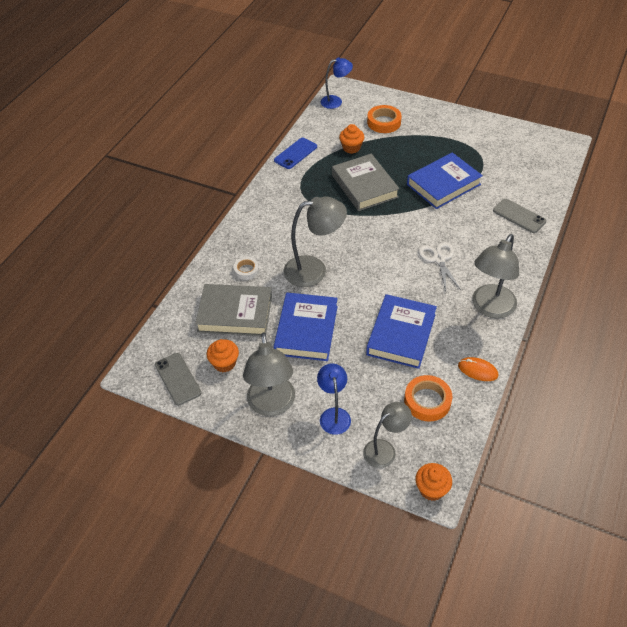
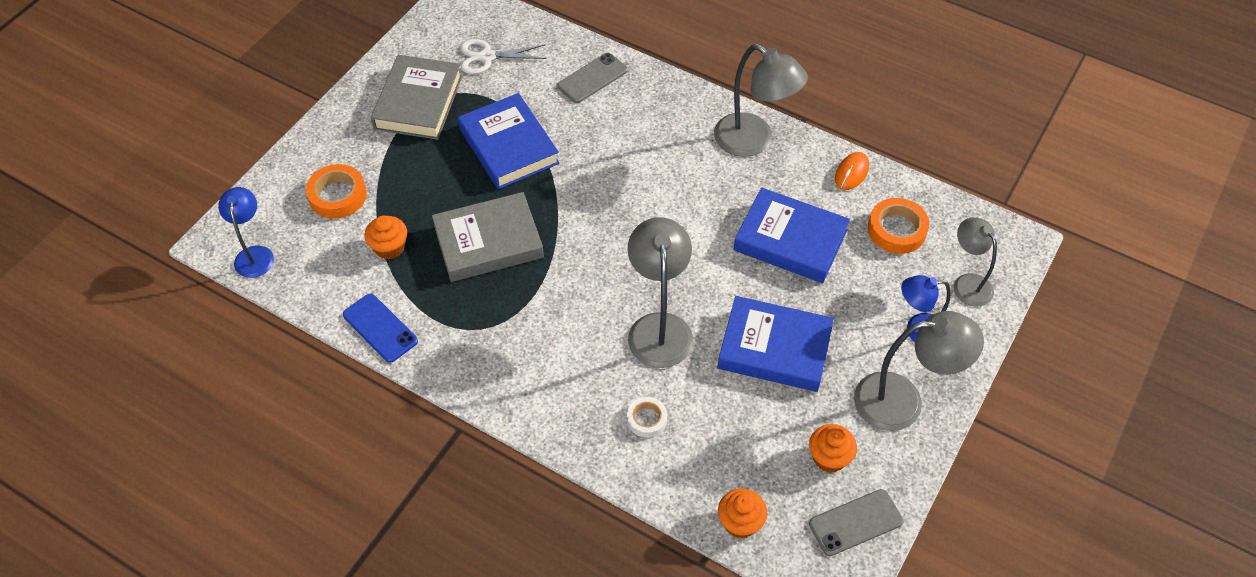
camera: 85 degrees left, 5 degrees up
grey book [195,284,272,336] -> grey book moved to [371,55,462,140]
orange cupcake [415,463,452,501] -> orange cupcake moved to [718,488,767,538]
white scissors [418,242,461,291] -> white scissors moved to [460,39,546,74]

